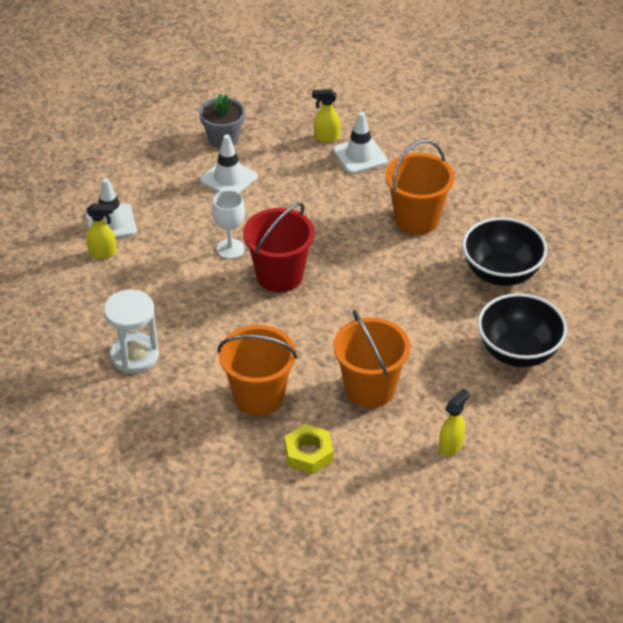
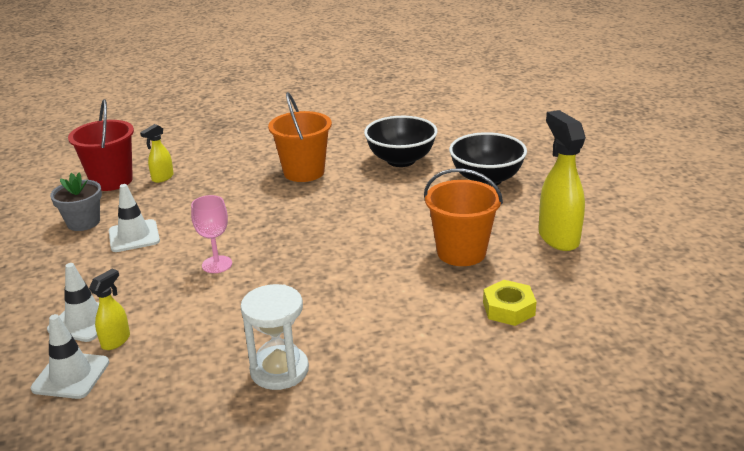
camera: 55 degrees left, 15 degrees down
white goblet [212,190,245,259] -> pink goblet [191,195,232,273]
orange bucket [217,325,298,416] -> none
red bucket [243,202,315,292] -> red bucket moved to [68,99,134,191]
white traffic cone [333,112,387,174] -> white traffic cone moved to [31,314,109,399]
yellow spray bottle [439,388,470,456] -> yellow spray bottle [538,110,586,251], size x1.93

